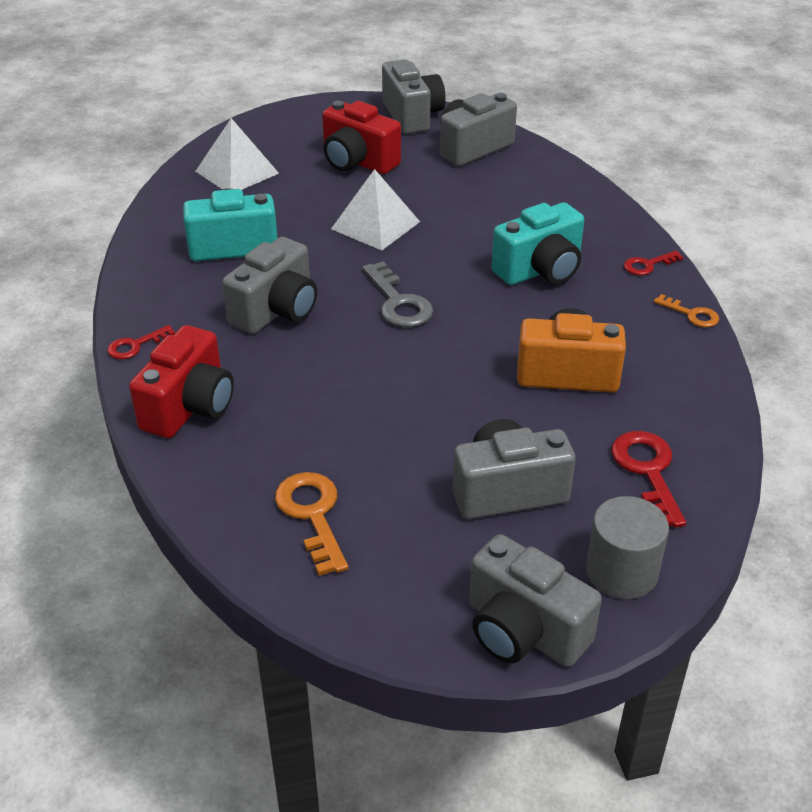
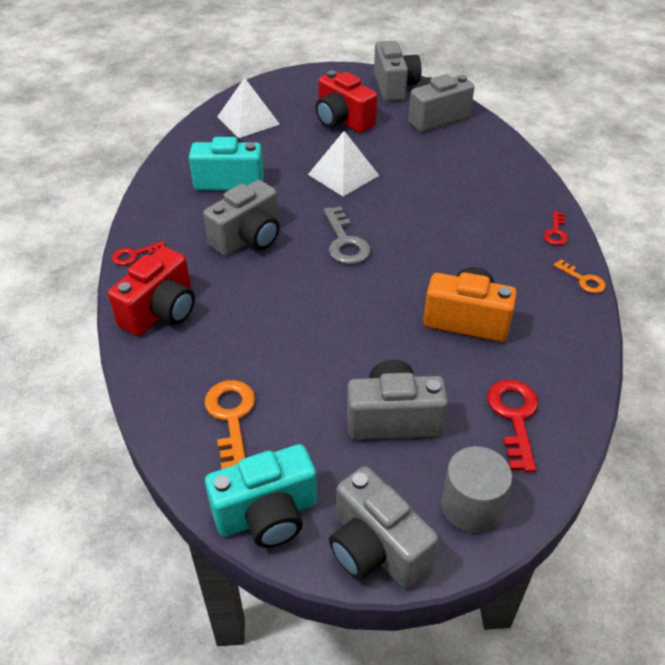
camera: 10 degrees right, 5 degrees up
turquoise camera [492,202,584,285] -> turquoise camera moved to [205,444,317,548]
red key [624,251,683,276] -> red key turned 60 degrees counterclockwise [543,211,568,245]

